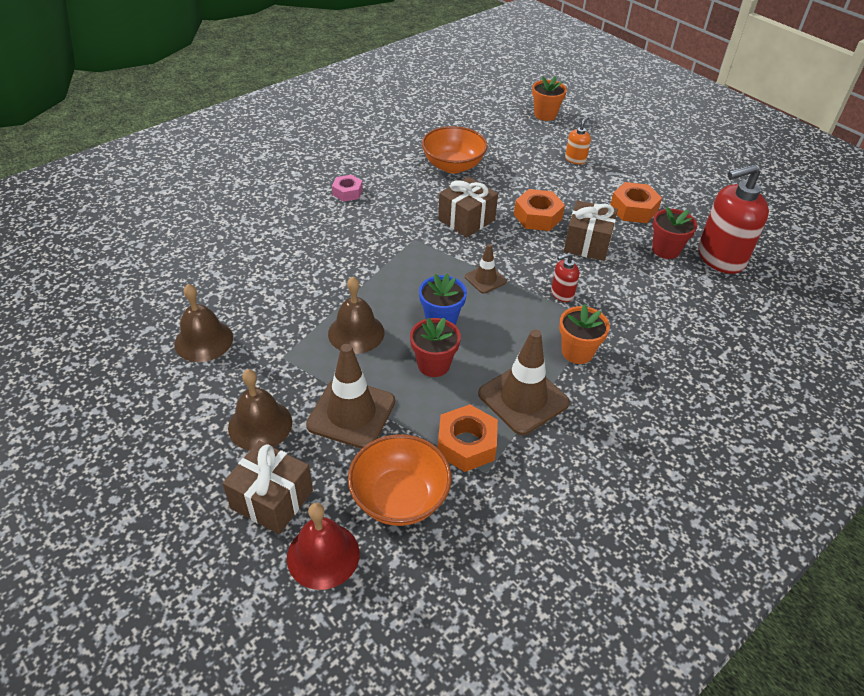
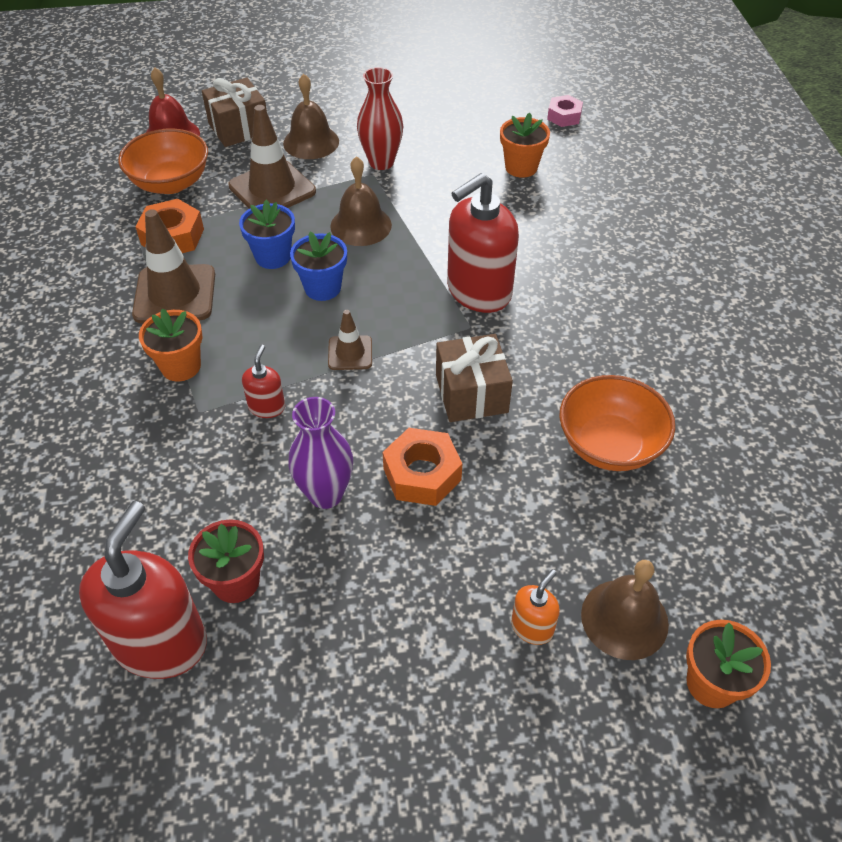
camera: 125 degrees right, 5 degrees up
brown bell [174,284,233,362] -> brown bell moved to [581,560,669,660]
pink nut [332,175,363,202] -> pink nut moved to [547,95,583,127]
red flower pot [410,318,461,377] -> blue flower pot [239,200,295,269]
brown gift [564,200,618,261] -> purple vase [289,397,353,509]
orange soap dispenser [565,117,591,164] -> orange soap dispenser turned 120 degrees counterclockwise [511,569,560,645]
orange nut [610,182,662,223] -> none
none -> red vase [357,67,403,170]
none -> red soap dispenser [447,173,519,313]
none -> orange flower pot [500,113,550,178]

